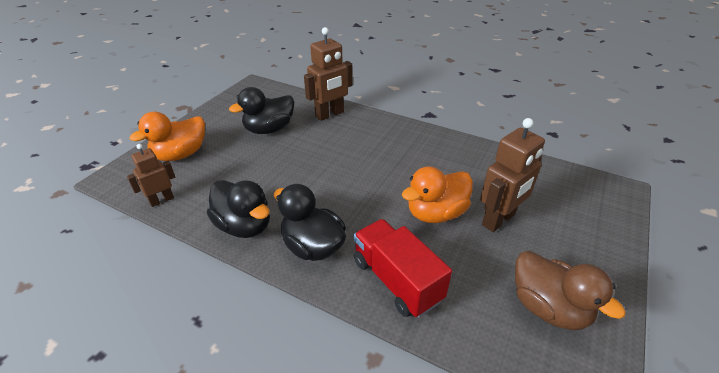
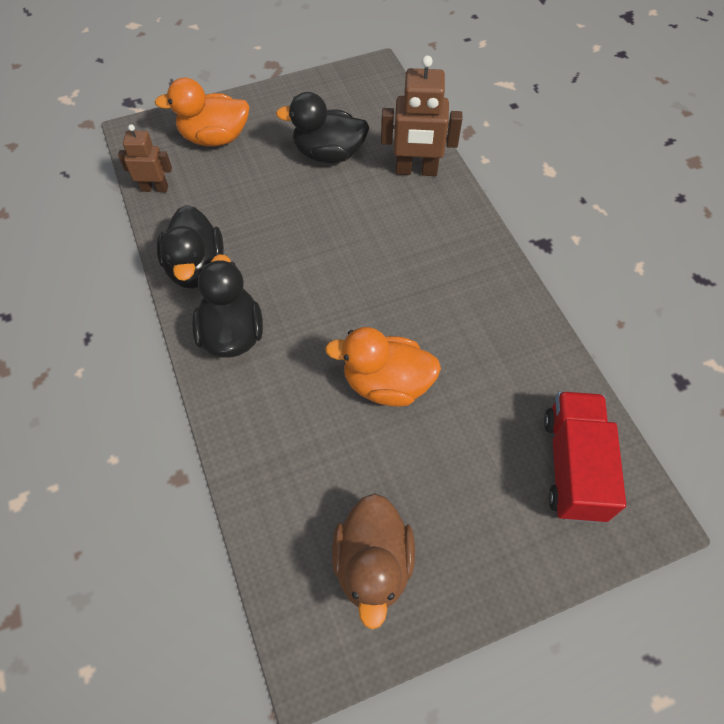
camera: 40 degrees right, 20 degrees up
red truck [354,219,452,318] -> red truck moved to [544,391,626,523]
brown robot [480,118,545,232] -> none

